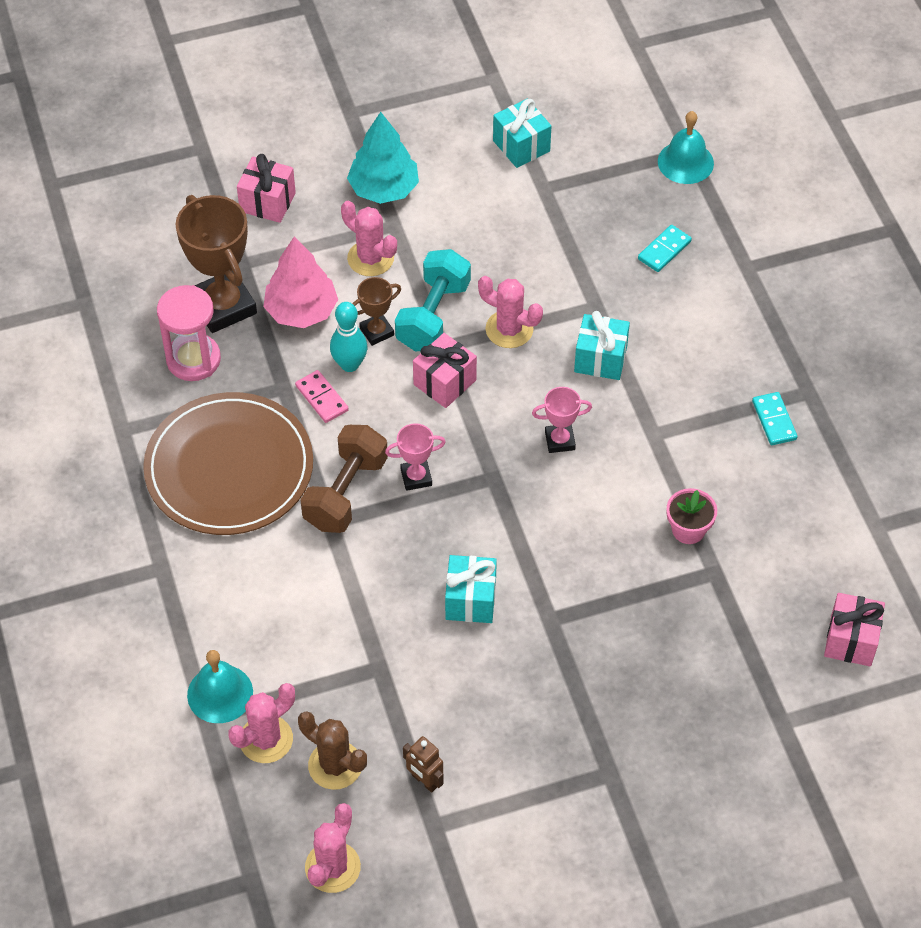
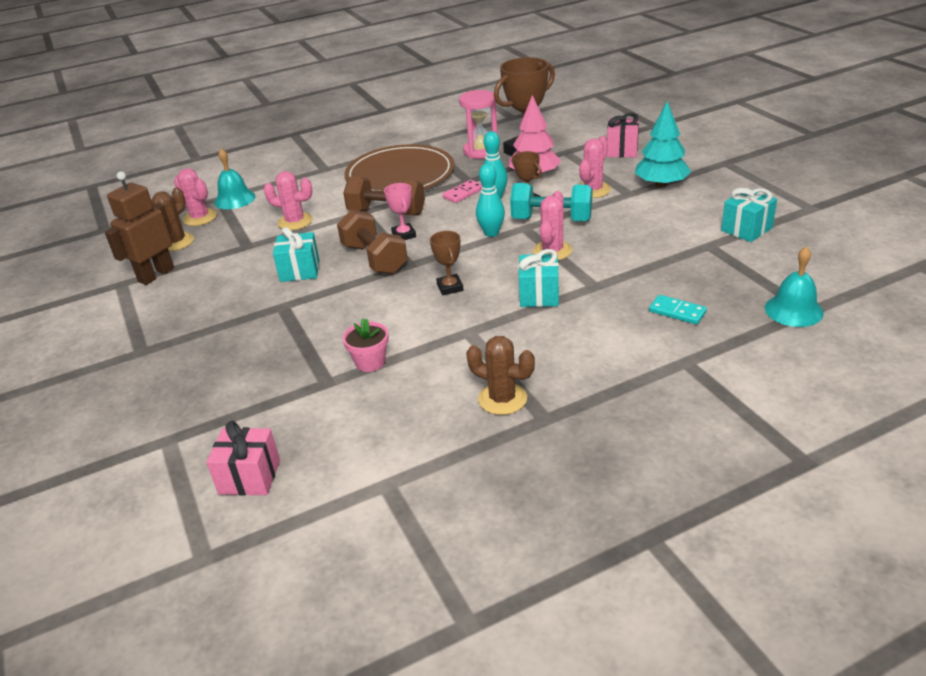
camera: 85 degrees right, 20 degrees down
pink cactus [305,803,361,893] -> pink cactus moved to [264,171,312,230]
brown robot [403,736,444,792] -> brown robot [105,171,174,285], size x1.86
pink gift [413,333,477,408] -> turquoise bowling pin [476,164,505,237]
pink trophy [532,387,592,453] -> brown trophy [430,231,464,295]
turquoise domino [752,392,798,445] -> brown cactus [466,336,535,415]
none -> brown dumbbell [337,209,408,274]

